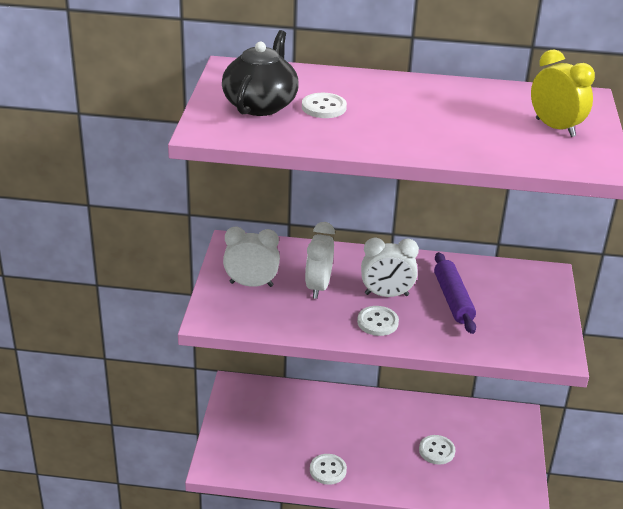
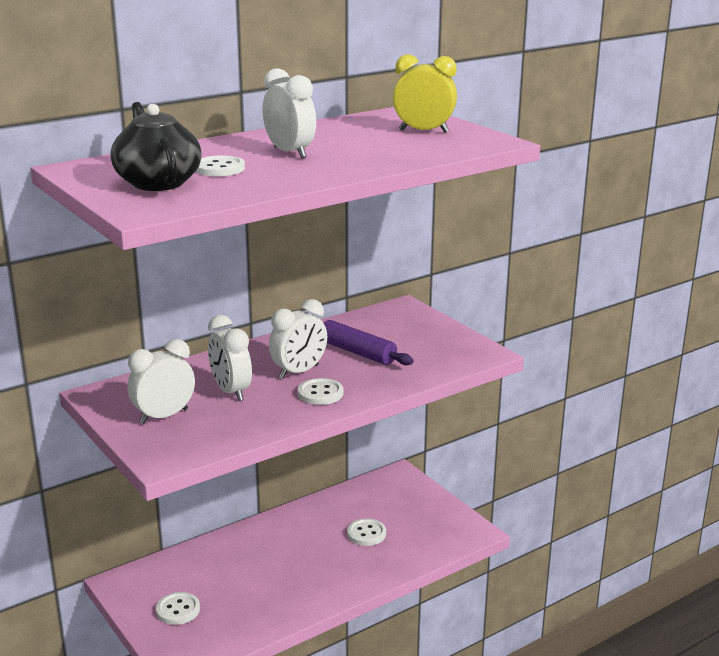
camera: 40 degrees left, 10 degrees down
white button [310,454,347,485] -> white button moved to [156,592,200,625]
none -> white clock [263,68,316,158]

